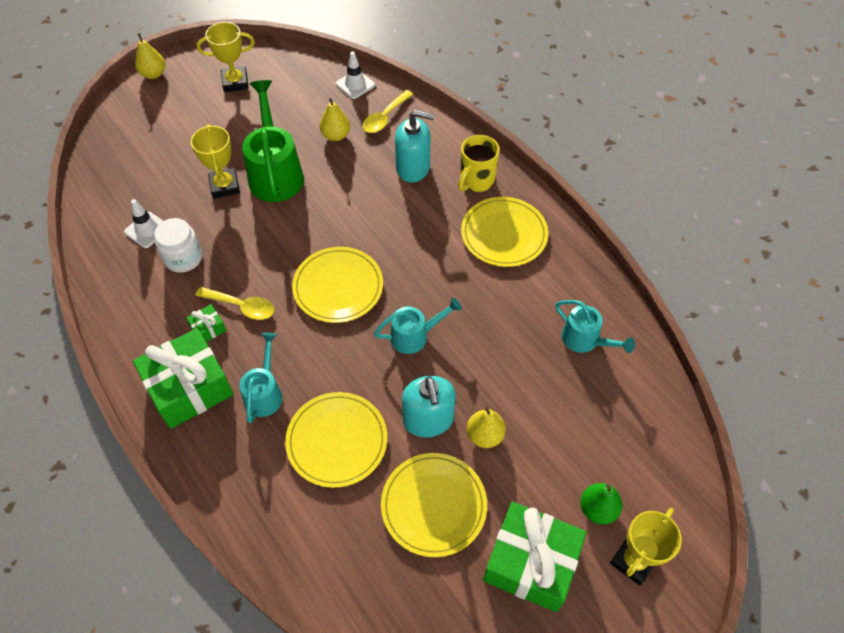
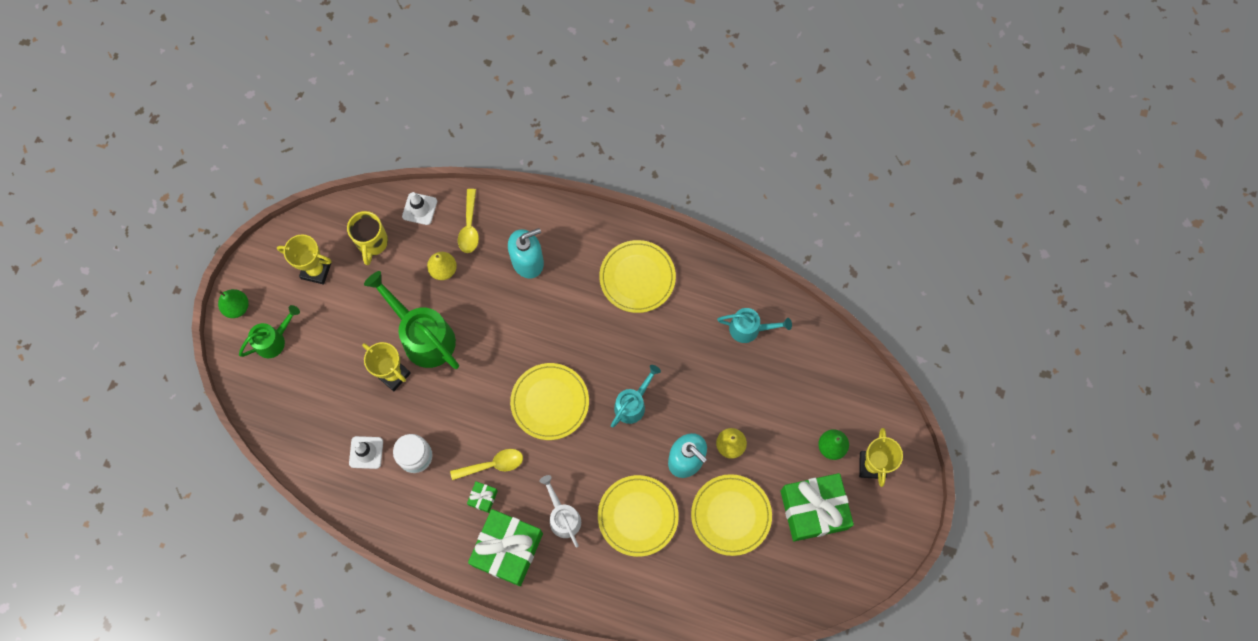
camera: 35 degrees left, 15 degrees up
yellow pear [135,33,165,79] -> green pear [218,289,249,318]
yellow trophy [197,22,255,92] -> yellow trophy turned 60 degrees clockwise [277,234,332,285]
turquoise watering can [239,333,282,423] -> white watering can [540,475,581,547]
yellow mug [458,135,499,192] -> yellow mug moved to [347,211,388,265]
none -> green watering can [239,305,300,358]

